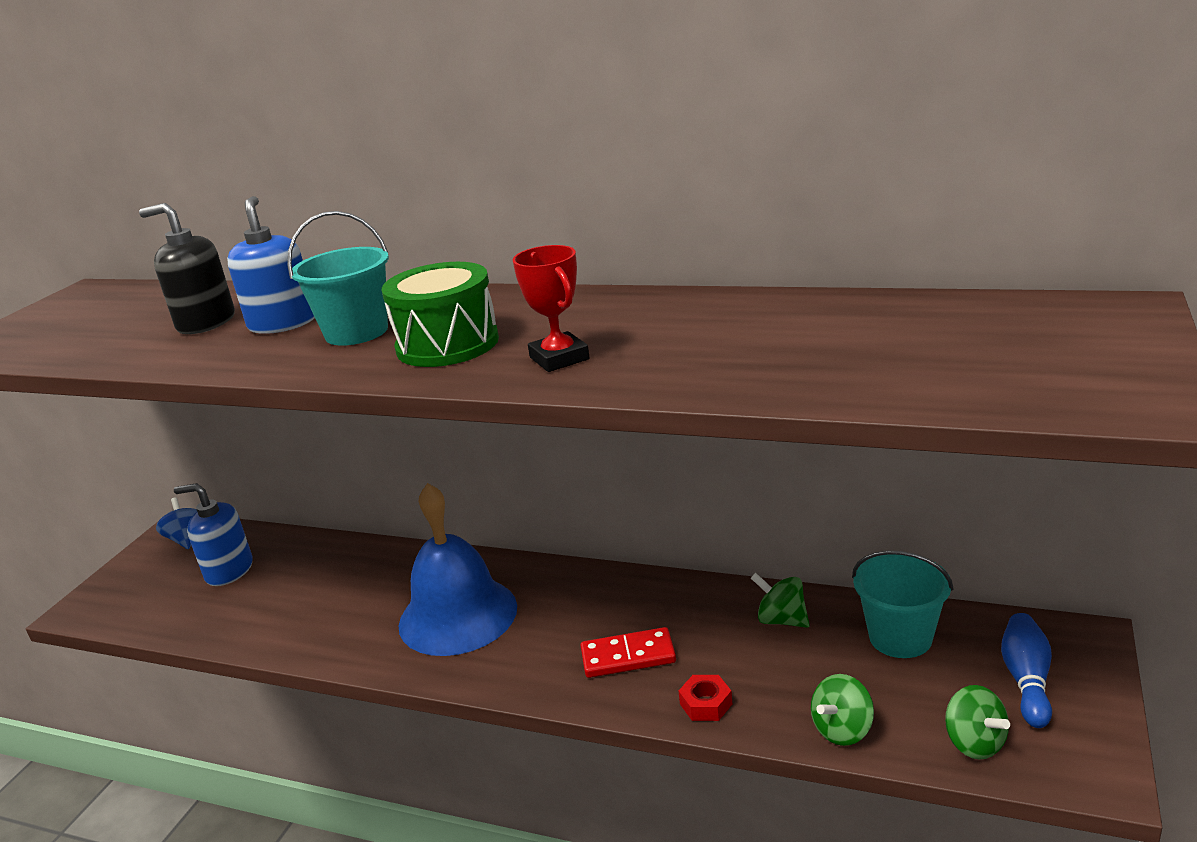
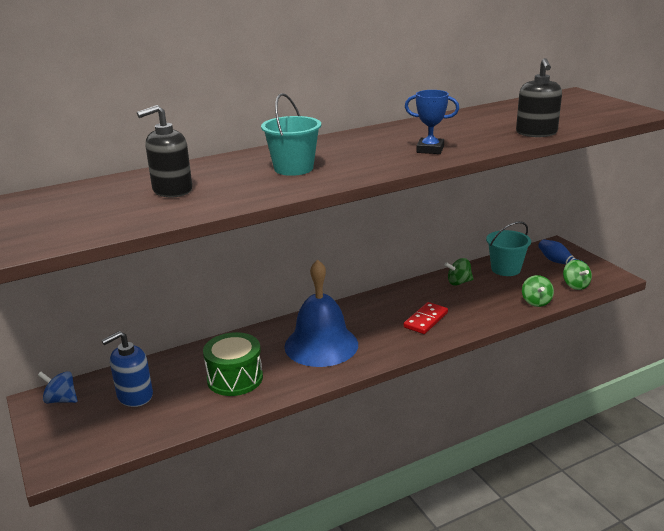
camera: 50 degrees left, 0 degrees up
blue soap dispenser [227,196,315,334] -> none
green drum [382,262,499,367] -> green drum moved to [203,332,263,396]
red trophy [512,245,590,372] -> blue trophy [405,90,459,154]
red nut [679,675,732,721] -> none
green spinning top [945,685,1010,760] -> green spinning top turned 60 degrees clockwise [563,260,592,290]
none -> black soap dispenser [516,58,562,137]

